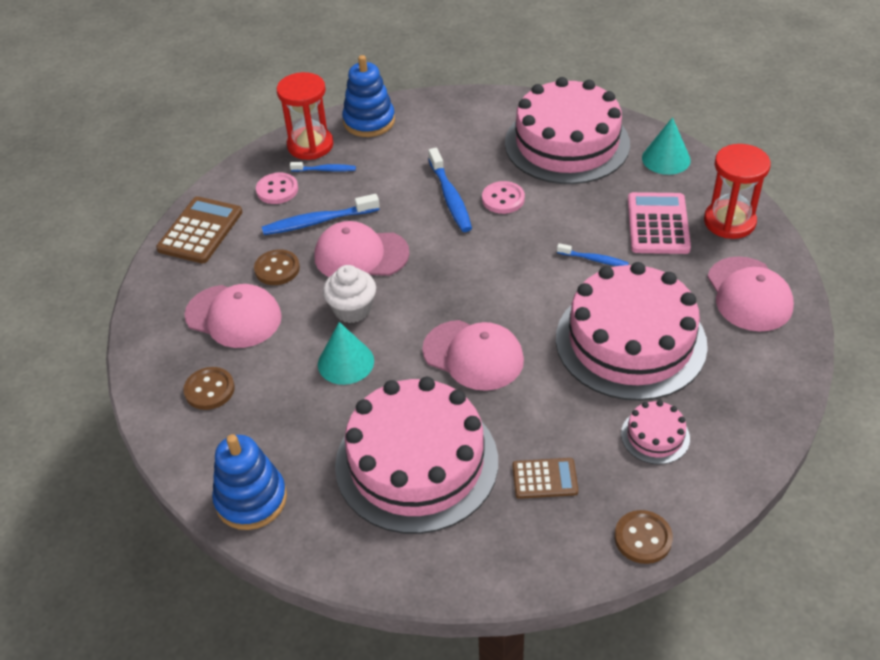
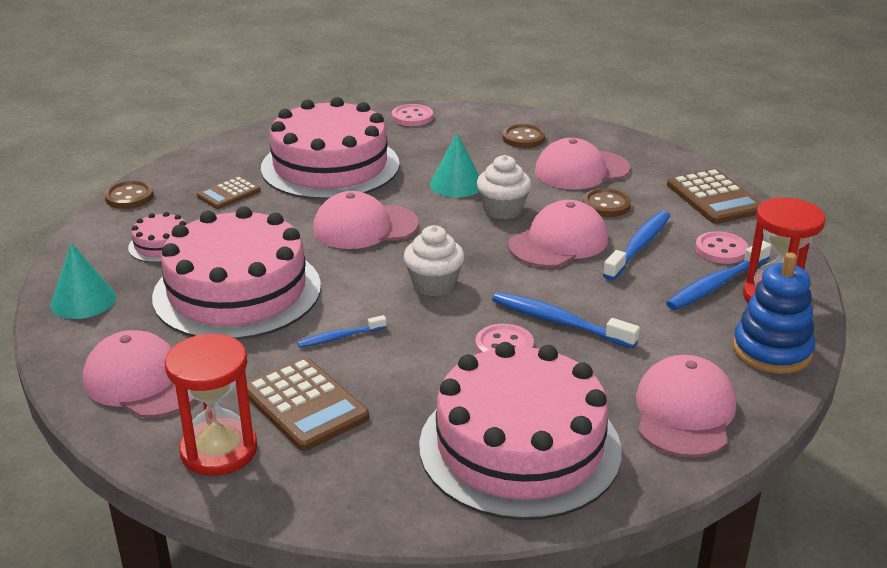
camera: 135 degrees right, 15 degrees down
blue stacking toy [212,434,287,530] -> pink button [392,104,433,126]
blue toothbrush [290,162,356,172] -> blue toothbrush [666,240,772,310], size x1.73
pink calculator [628,192,691,254] -> brown calculator [247,357,369,451]
turquoise cone [642,117,691,175] -> turquoise cone moved to [50,243,116,319]
none -> white cupcake [404,225,465,296]
none -> pink cap [636,355,736,457]

